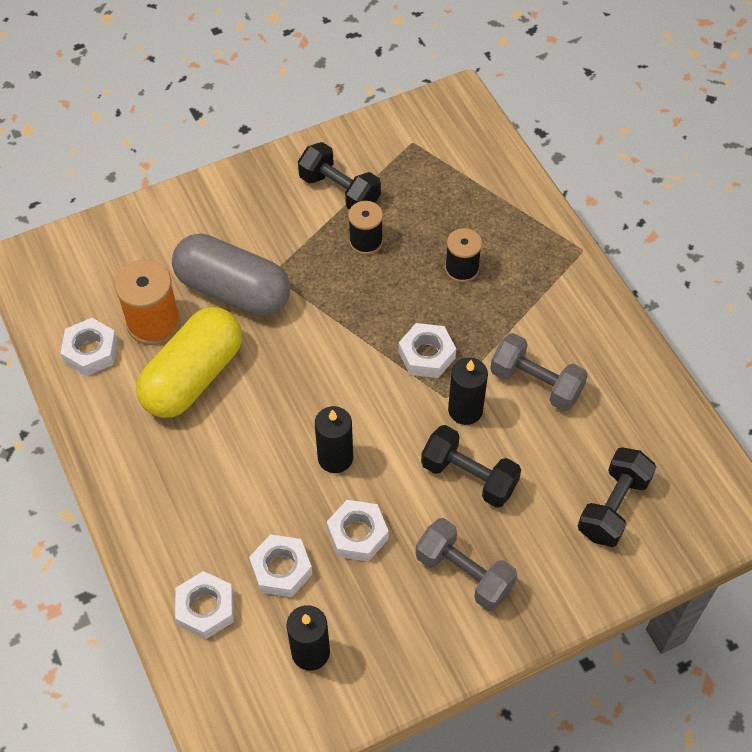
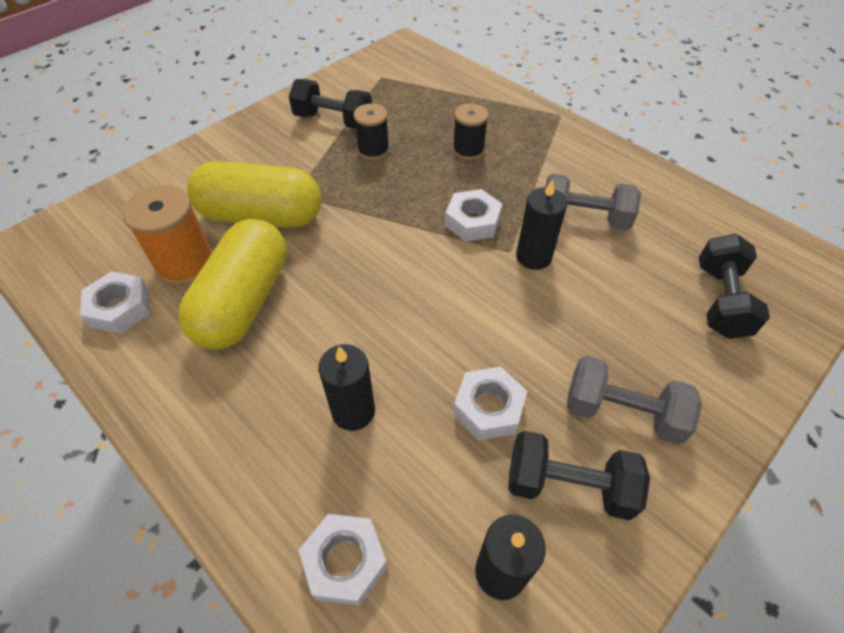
camera: 20 degrees left, 5 degrees down
grey capsule [172,234,290,316] -> yellow capsule [187,161,322,228]
white nut [249,534,312,597] -> none
black candle [315,406,353,473] -> black candle moved to [318,344,375,431]
black dumbbell [421,425,521,508] -> black dumbbell moved to [508,431,650,520]

